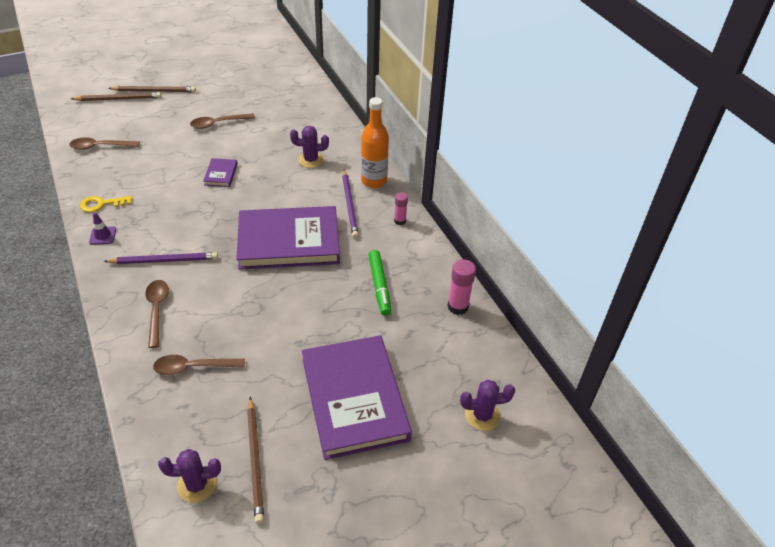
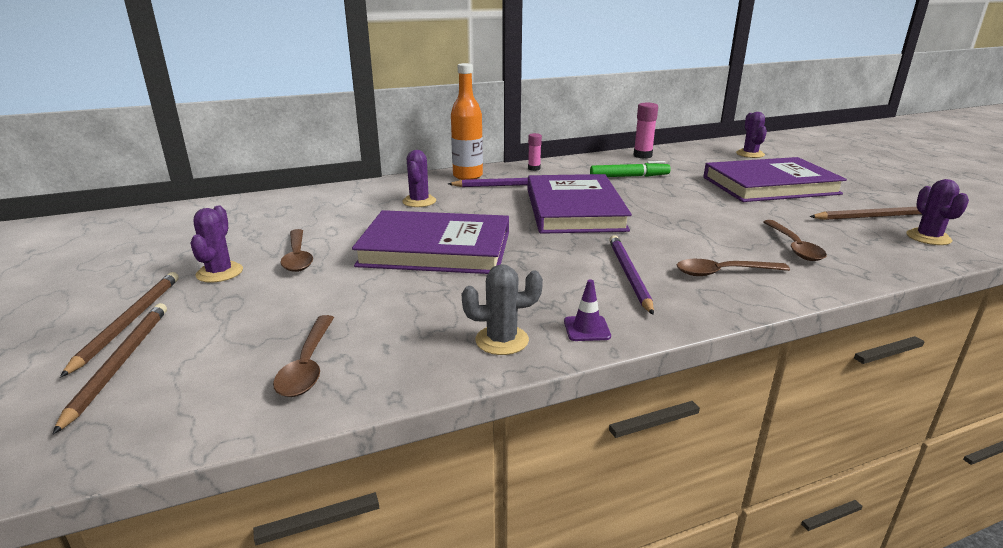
camera: 85 degrees left, 20 degrees down
yellow key [80,196,132,213] -> grey cactus [462,264,543,355]
purple book [203,158,238,187] -> purple book [352,210,509,274], size x2.44
none -> purple cactus [190,206,243,283]

